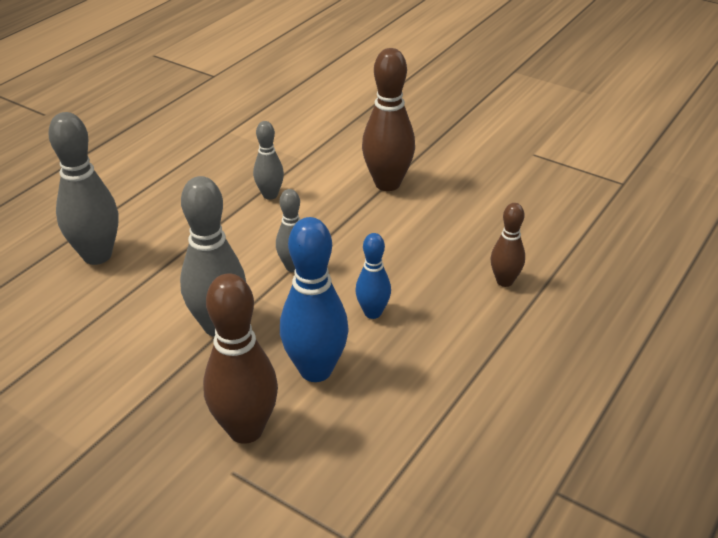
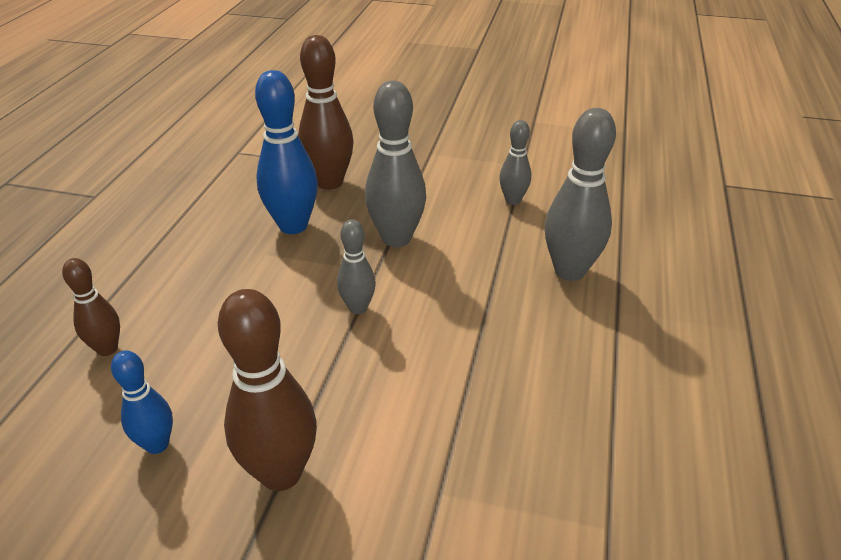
camera: 160 degrees right, 0 degrees up
grey bowling pin [253,121,284,200] -> grey bowling pin moved to [499,120,531,205]
blue bowling pin [355,233,391,319] -> blue bowling pin moved to [111,350,173,454]

